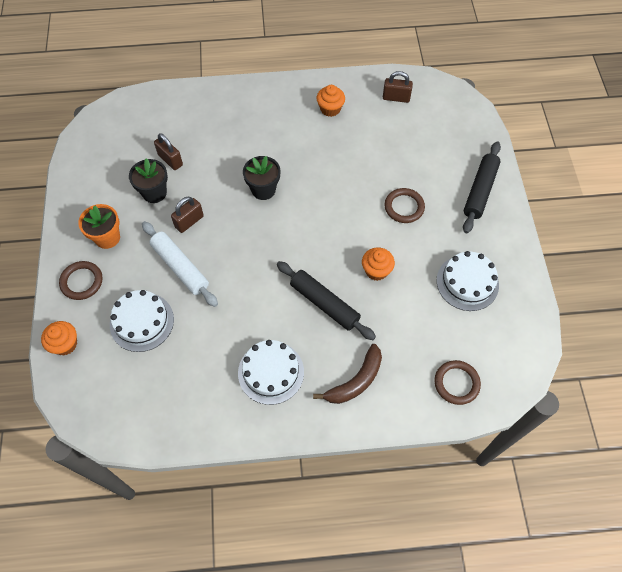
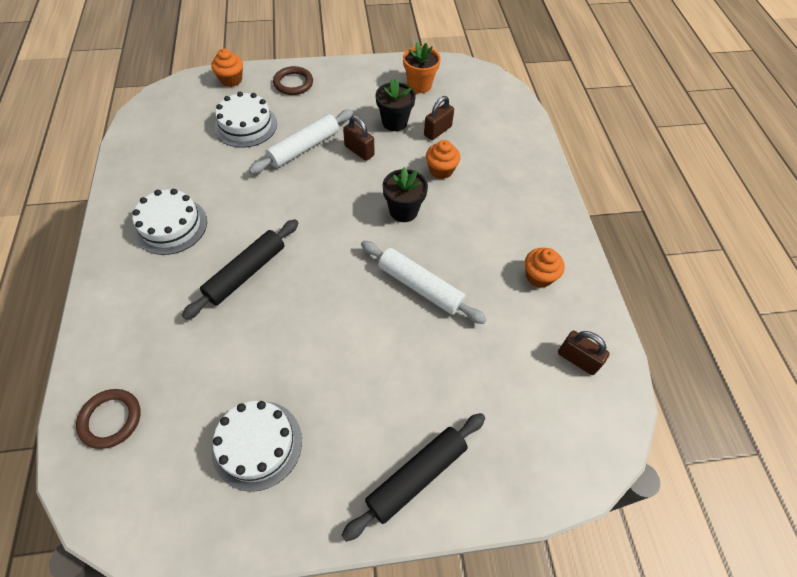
camera: 85 degrees right, 5 degrees down
orange flower pot [78,204,120,249] -> orange flower pot moved to [403,42,441,93]
brown banana [313,344,382,404] -> none
orange cupcake [362,247,395,281] -> orange cupcake moved to [426,140,460,179]
brown padlock [383,71,413,103] -> brown padlock turned 60 degrees counterclockwise [558,331,610,375]
brown ring [385,188,425,223] -> none
black rolling pin [463,141,501,233] -> black rolling pin turned 60 degrees counterclockwise [342,413,485,542]
none -> white rolling pin [361,241,487,324]

